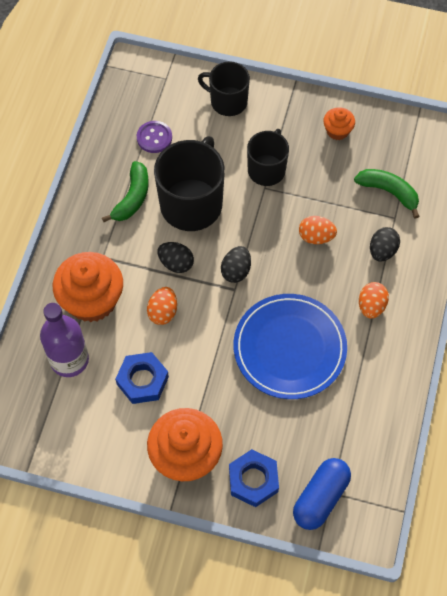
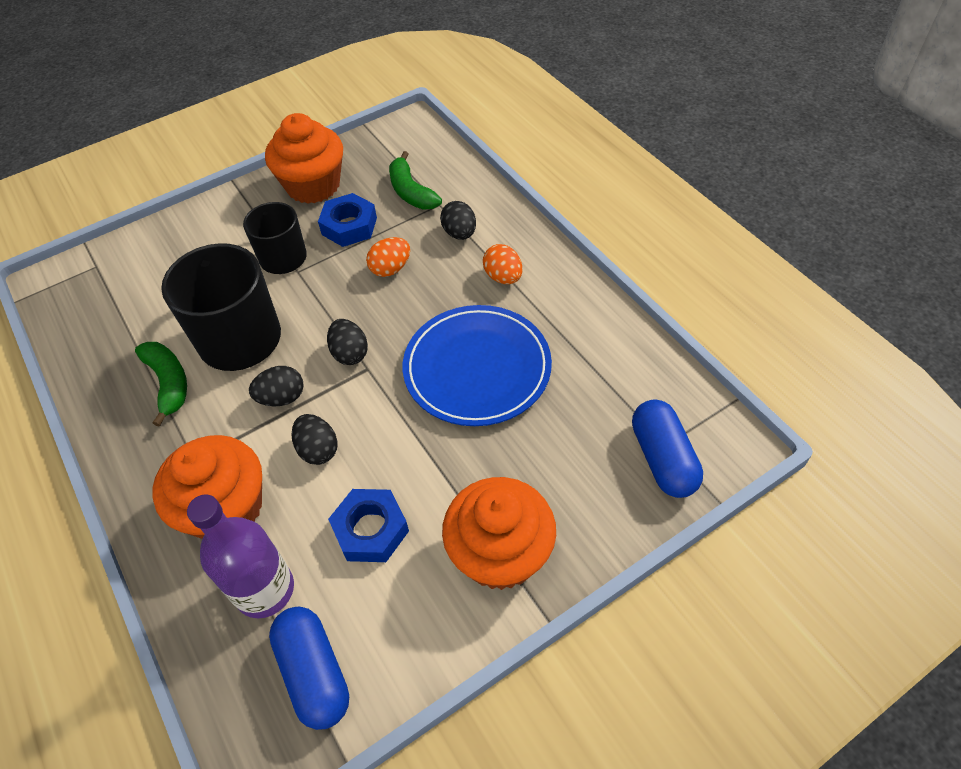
camera: 45 degrees left, 10 degrees down
purple button [137,121,172,153] -> none
orange egg [147,287,177,325] -> black egg [292,414,338,465]
black mug [198,61,250,116] -> none
blue nut [229,449,279,507] -> blue nut moved to [318,193,377,247]
orange cupcake [323,107,355,140] -> orange cupcake [265,113,343,204], size x2.02
green banana [354,169,420,218] -> green banana turned 105 degrees counterclockwise [389,151,442,210]
none -> blue capsule [269,607,349,730]

